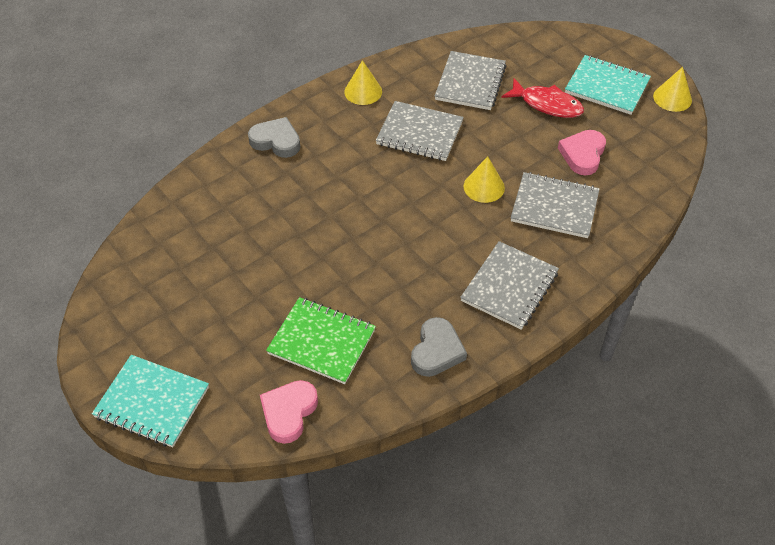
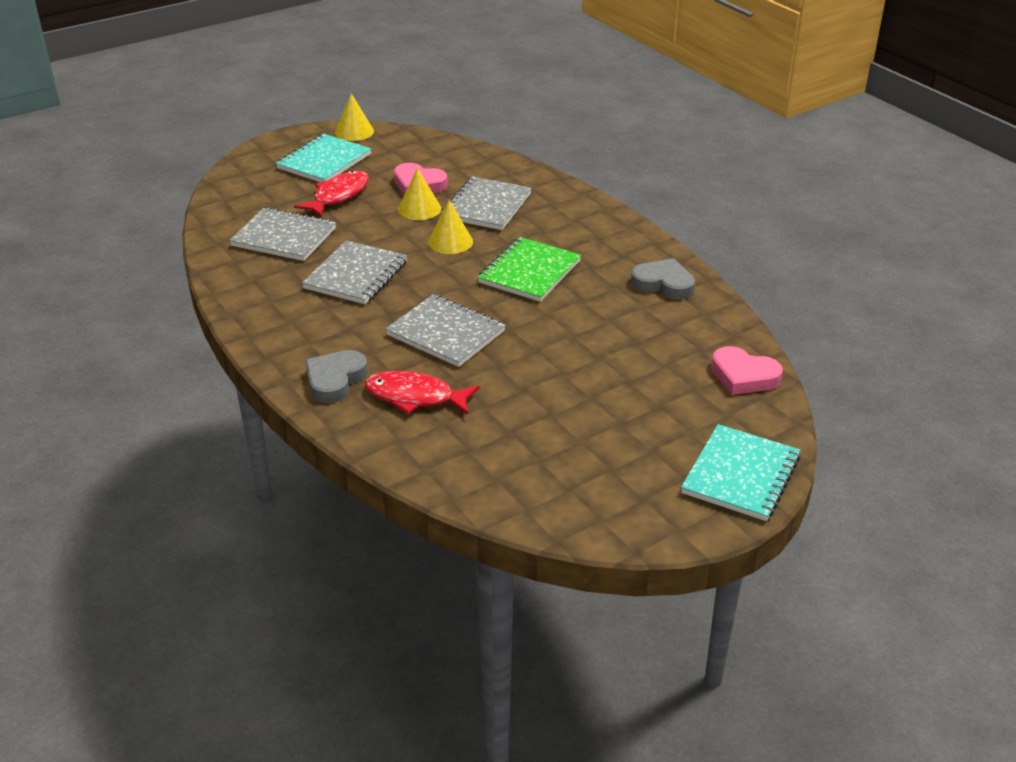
camera: 85 degrees left, 15 degrees down
green notebook [266,297,376,384] -> green notebook moved to [478,237,581,302]
yellow cone [344,60,382,105] -> yellow cone moved to [398,168,441,220]
grey notebook [460,241,559,330] -> grey notebook moved to [385,294,506,367]
none -> red fish [365,371,480,415]

